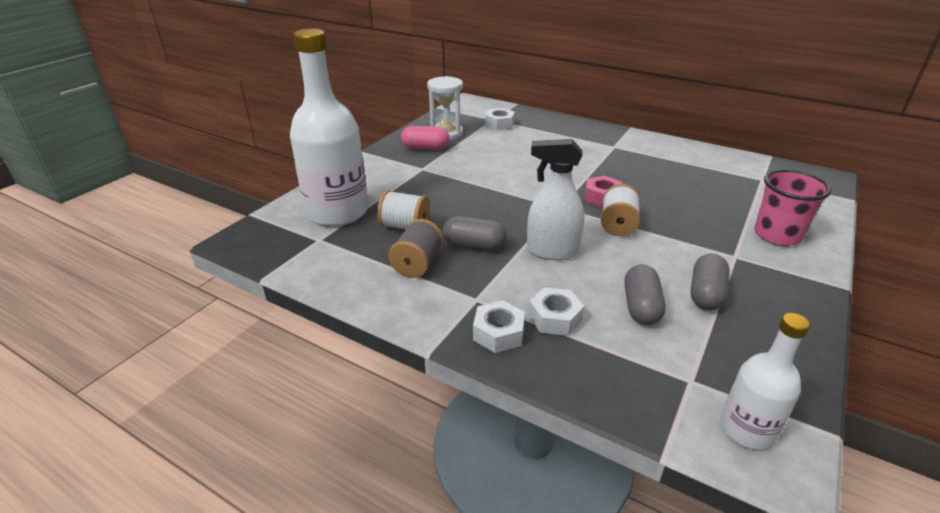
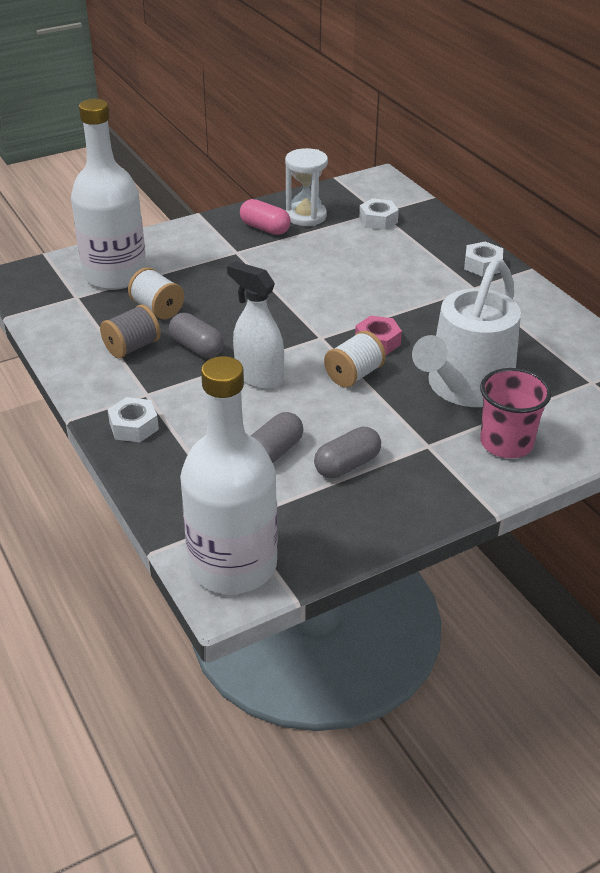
camera: 30 degrees right, 5 degrees up
white nut [528,287,584,336] -> white nut moved to [464,242,503,277]
white bottle [720,313,810,450] -> white bottle [180,356,278,594], size x1.90
none -> white watering can [412,258,521,407]

